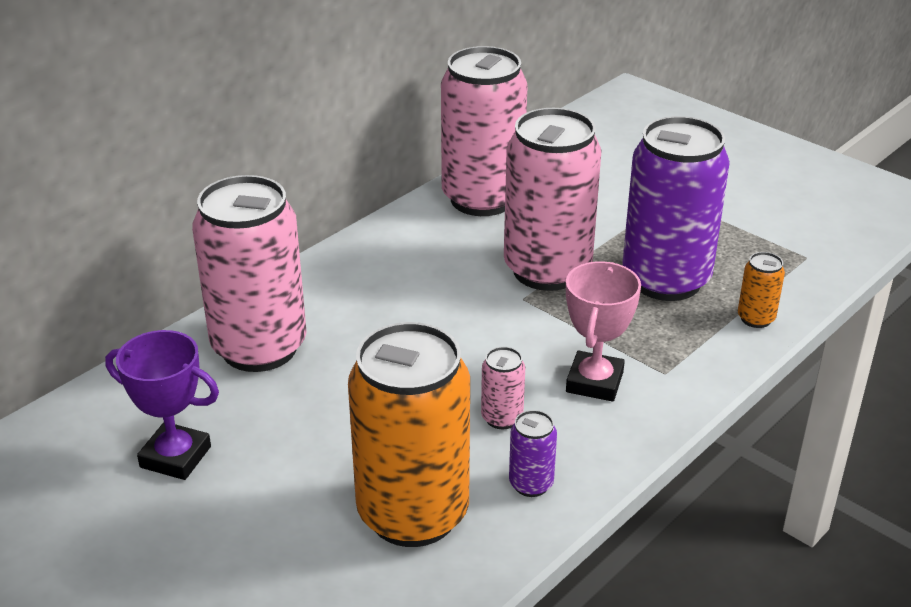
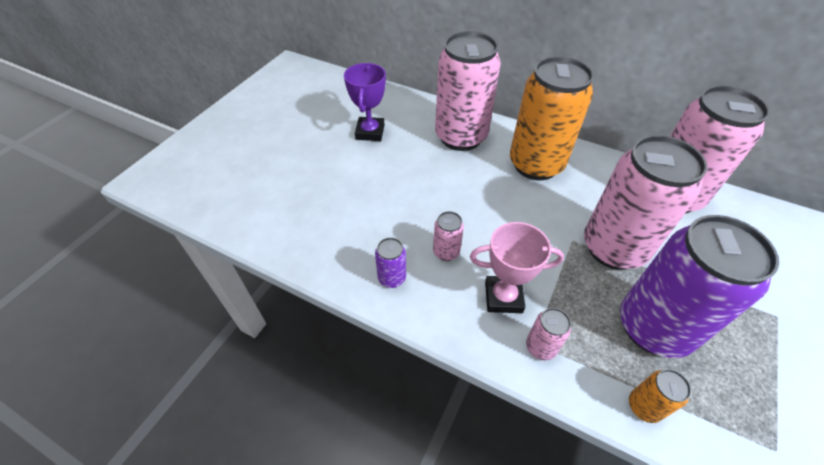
camera: 75 degrees right, 15 degrees up
orange can [348,322,470,547] -> orange can moved to [510,56,594,180]
none -> pink can [526,308,571,360]

